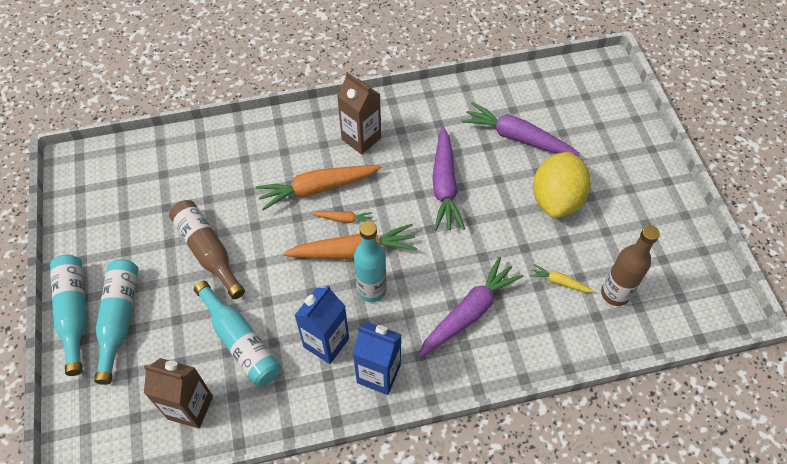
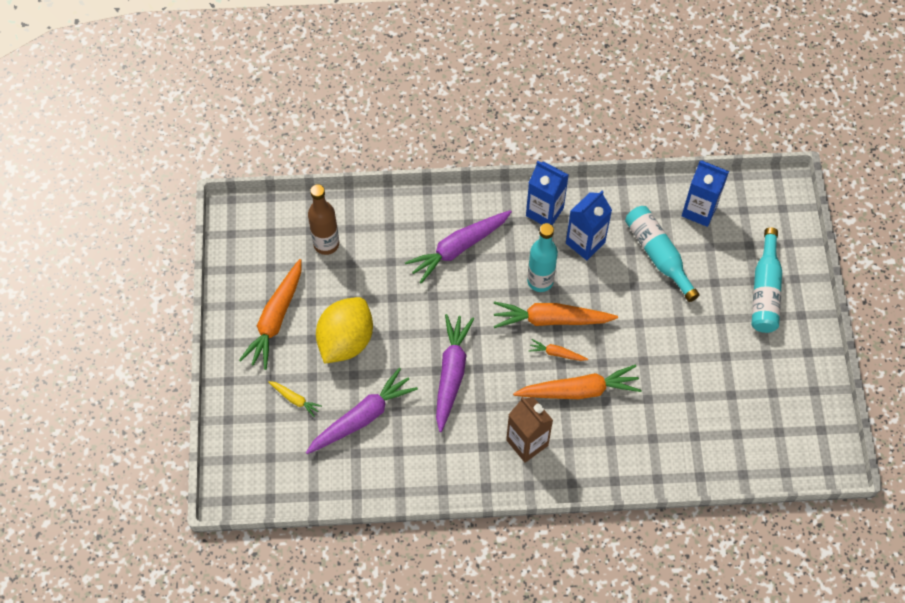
camera: 170 degrees left, 5 degrees up
turquoise bottle [50,255,87,376] -> none
brown carton [144,358,213,429] -> blue carton [682,161,729,227]
brown bottle [169,200,245,299] -> none
purple carrot [462,102,580,155] -> purple carrot turned 75 degrees counterclockwise [306,368,418,454]
yellow carrot [530,264,594,292] -> yellow carrot moved to [268,381,322,417]
none -> orange carrot [239,259,302,370]

